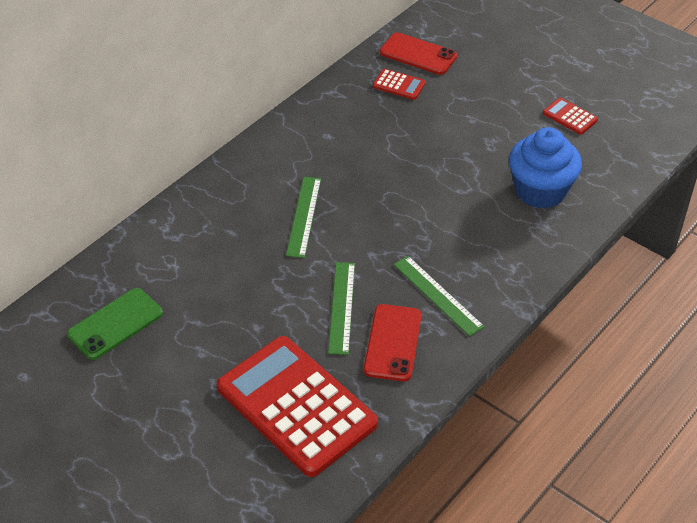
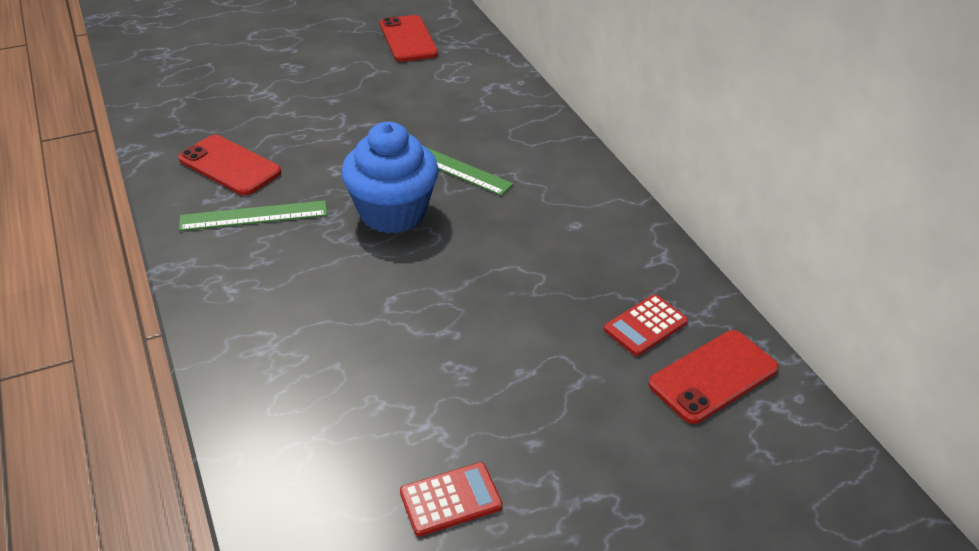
camera: 115 degrees right, 5 degrees down
green phone [67,288,163,360] -> red phone [380,15,438,62]
red calculator [217,336,378,477] -> none
green ruler [328,262,355,355] -> none
blue cupcake [509,127,582,209] -> blue cupcake moved to [341,122,439,234]

